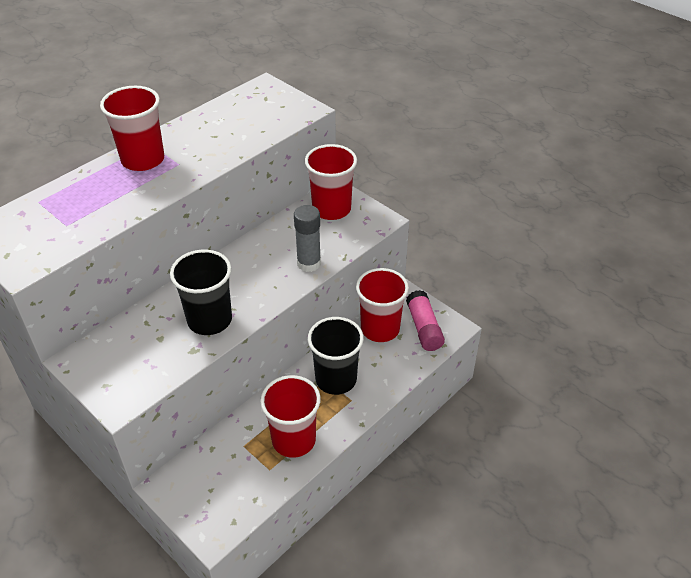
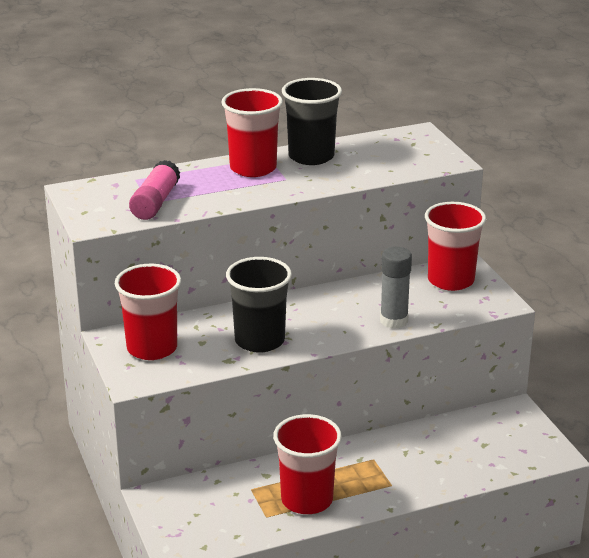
camera: 25 degrees right, 15 degrees down
black cup [308,317,364,395] -> black cup moved to [282,78,342,165]
red cup [356,268,409,342] -> red cup moved to [115,264,181,360]
pink glue stick [406,290,445,351] -> pink glue stick moved to [129,160,180,220]

